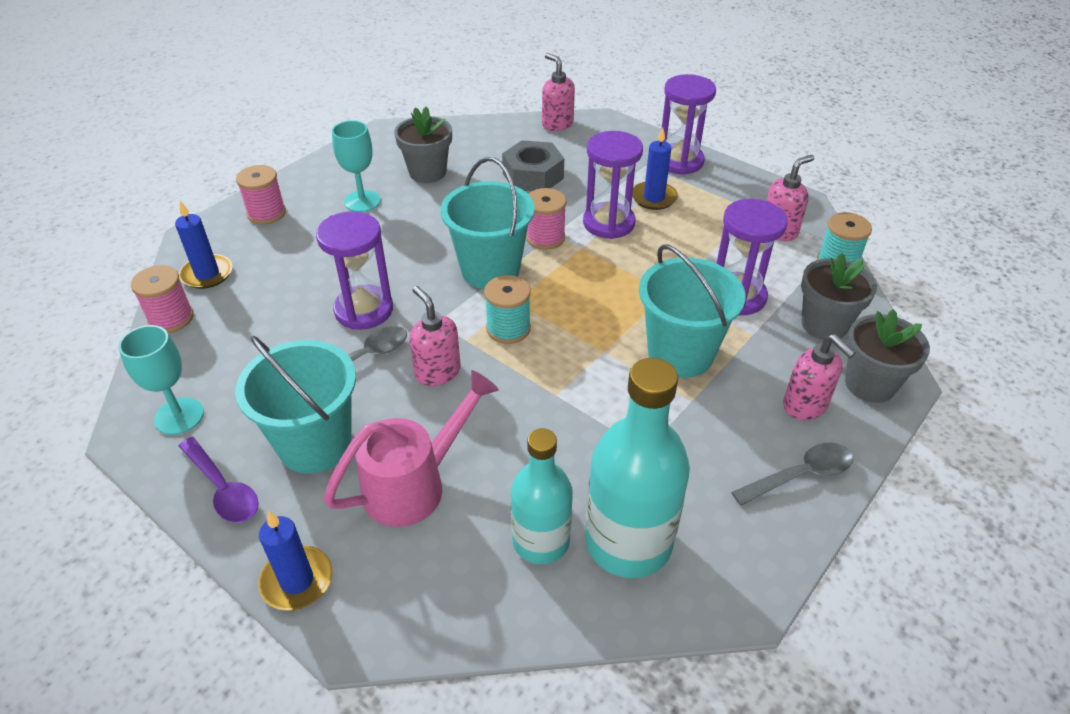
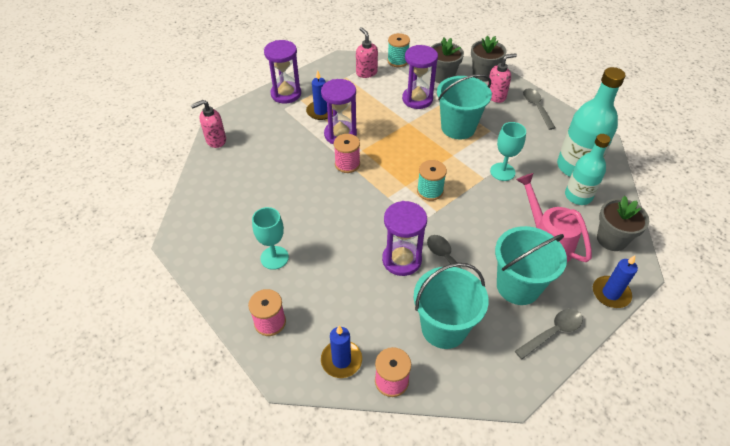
camera: 80 degrees left, 5 degrees up
turquoise goblet [118,325,204,435] -> turquoise goblet moved to [490,122,526,181]
purple spoon [178,437,259,523] -> grey spoon [515,309,583,359]
grey flower pot [394,107,452,183] -> grey flower pot moved to [597,196,649,251]
pink soap dispenser [409,286,461,386] -> none
turquoise bucket [440,157,535,289] -> turquoise bucket moved to [414,263,489,349]
grey nut [502,140,564,192] -> none

